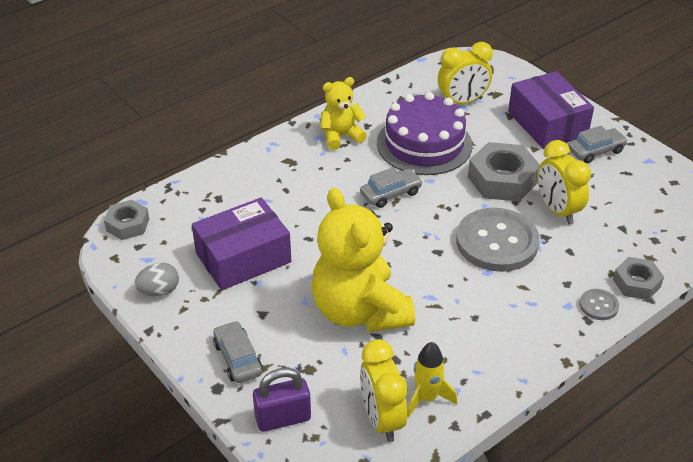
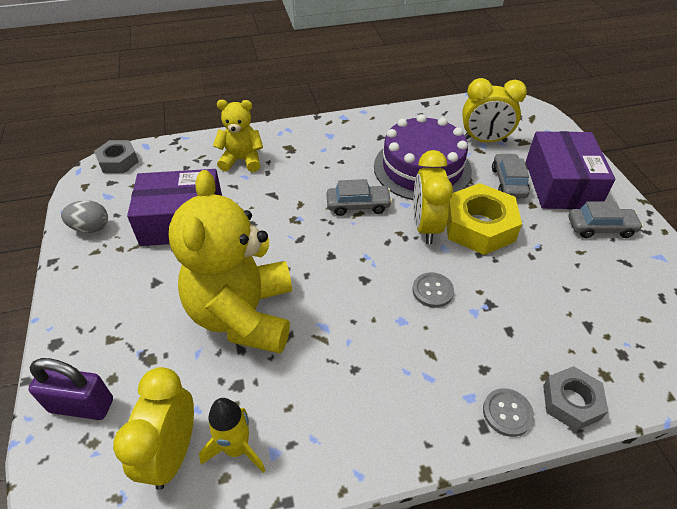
camera: 25 degrees right, 5 degrees up
grey car [213,321,263,383] -> grey car moved to [492,153,530,198]
yellow teddy bear [321,77,367,150] -> yellow teddy bear moved to [213,100,263,172]
grey button [456,208,540,272] -> grey button [413,272,454,308], size x0.44
grey nut [468,142,540,202] -> yellow nut [446,183,522,255]
yellow clock [537,140,591,224] -> yellow clock moved to [413,150,453,244]

